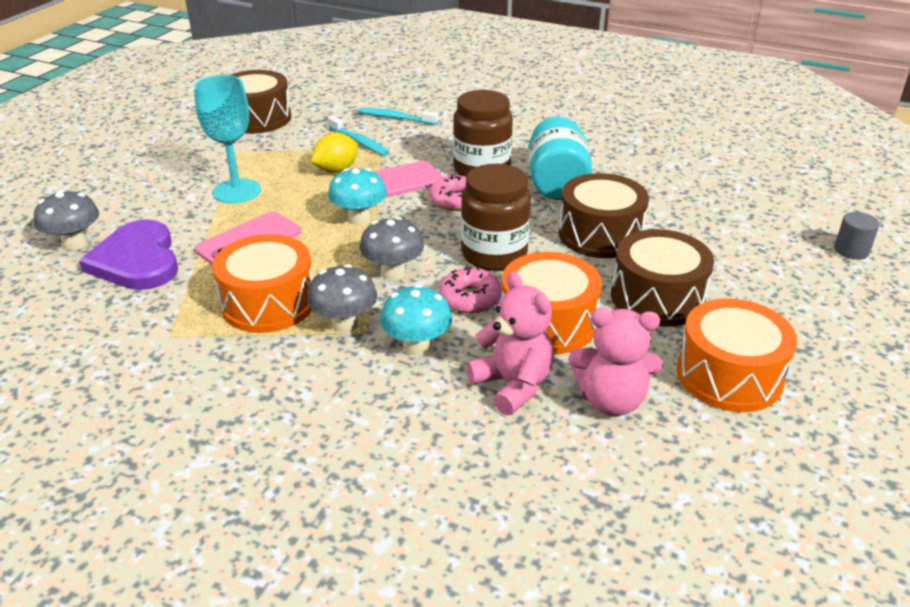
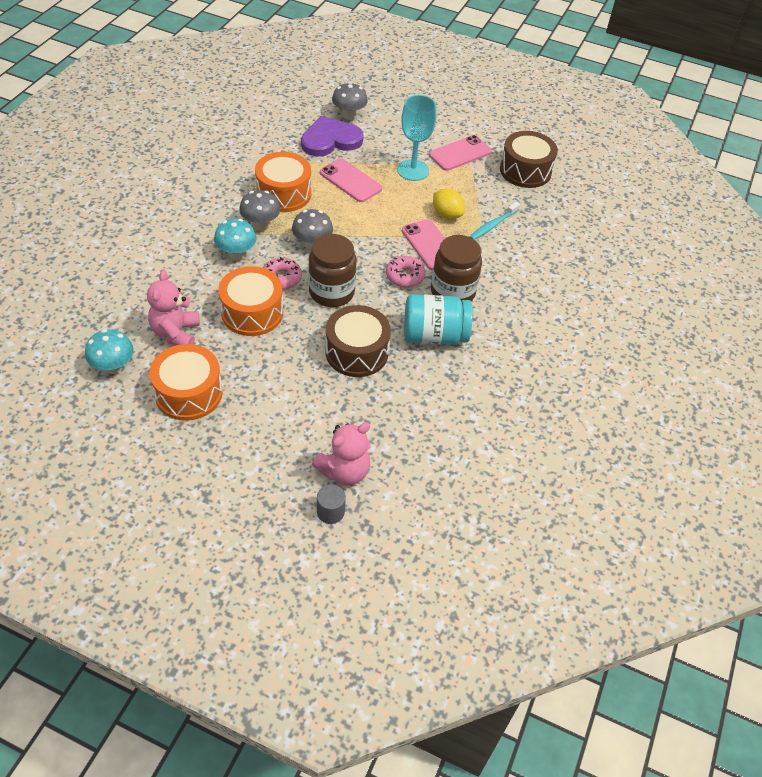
camera: 85 degrees right, 15 degrees up
turquoise mushroom [328,168,387,225] -> turquoise mushroom moved to [85,329,134,374]
turquoise toothbrush [358,108,439,125] -> none
pink teddy bear [466,272,554,415] -> pink teddy bear moved to [312,422,370,485]
brown drum [611,229,714,327] -> none
none -> pink phone [429,135,492,171]

